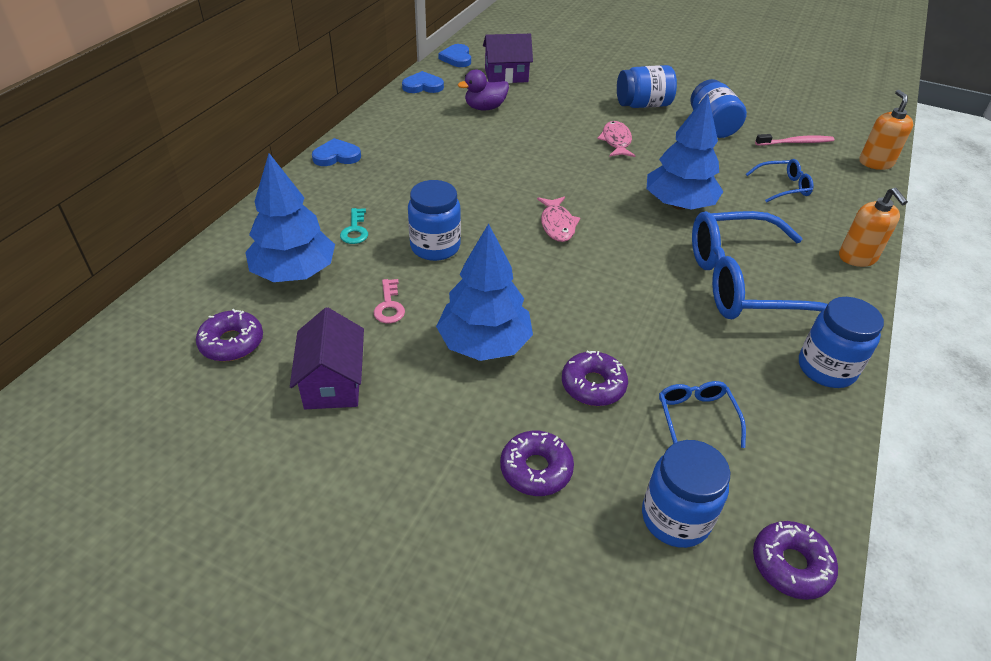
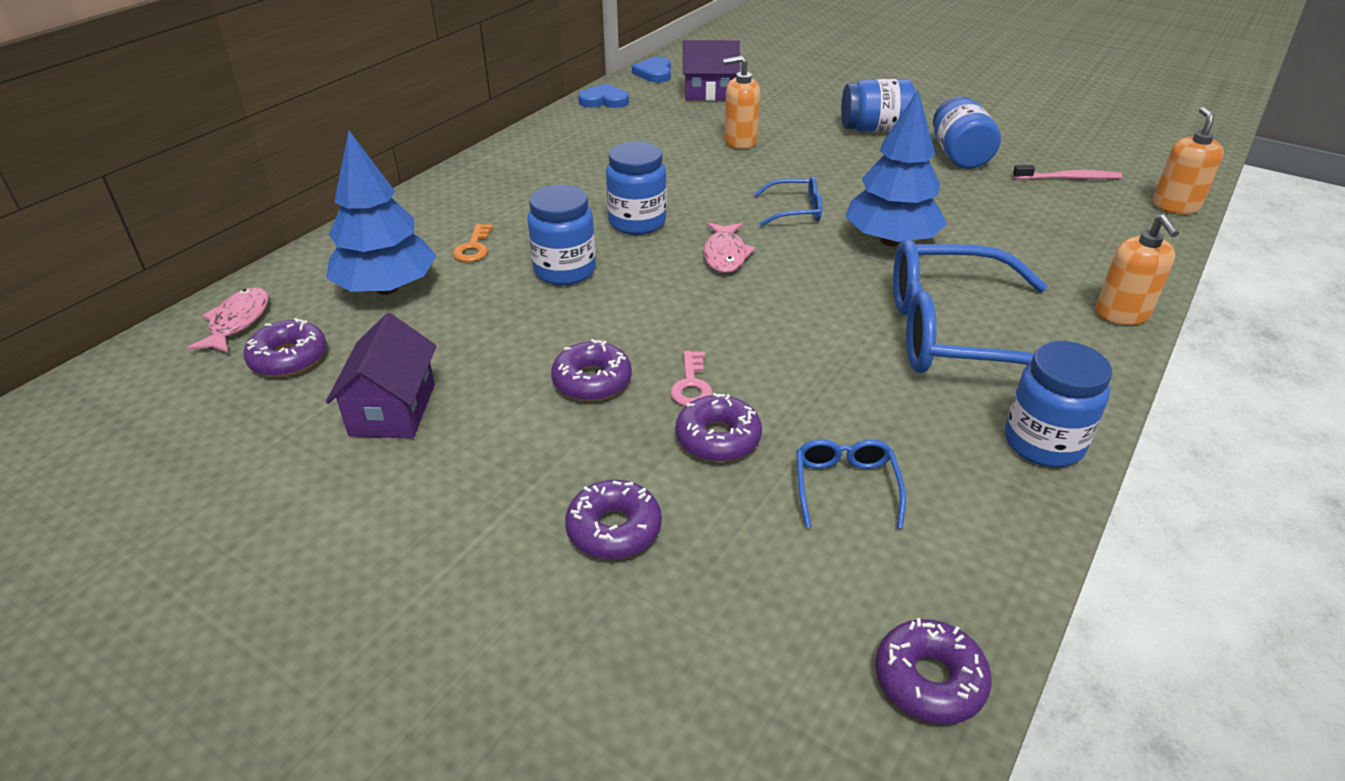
camera: 10 degrees right, 5 degrees down
blue heart [312,138,361,166] -> none
turquoise key [340,208,368,244] -> orange key [453,224,493,262]
pink key [374,279,405,323] -> pink key moved to [670,351,713,406]
blue tree [436,223,533,361] -> purple donut [551,339,632,401]
purple duck [458,70,509,110] -> none
pink fish [597,121,635,157] -> pink fish moved to [187,287,269,353]
blue jar [642,440,730,548] -> blue jar moved to [606,141,667,235]
blue glasses [746,159,814,203] -> blue glasses moved to [754,176,822,226]
none -> orange soap dispenser [723,56,760,149]

